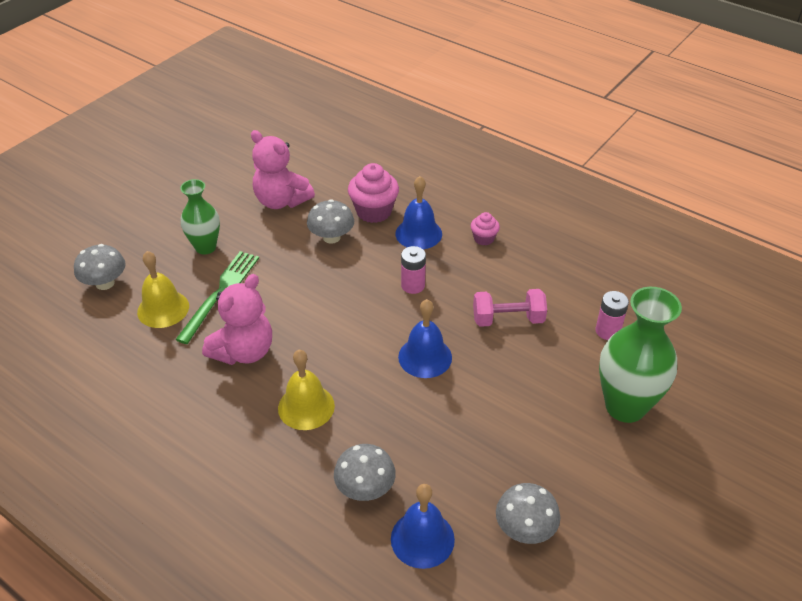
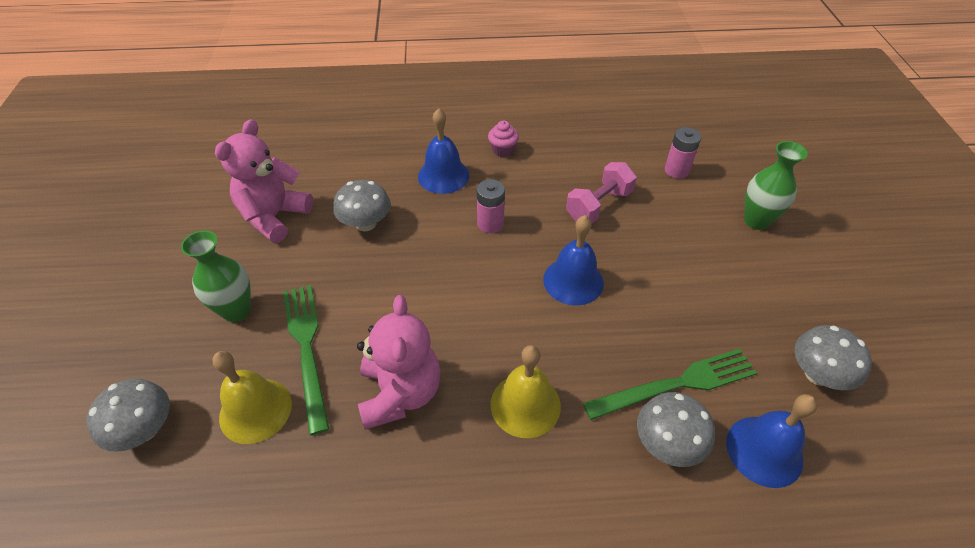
camera: 40 degrees left, 5 degrees up
pink teddy bear [251,130,315,209] -> pink teddy bear turned 120 degrees clockwise [215,119,313,243]
pink cupcake [348,163,399,223] -> none
green vase [599,287,682,423] -> green vase [744,141,808,230], size x0.62
none -> green fork [583,349,757,420]

